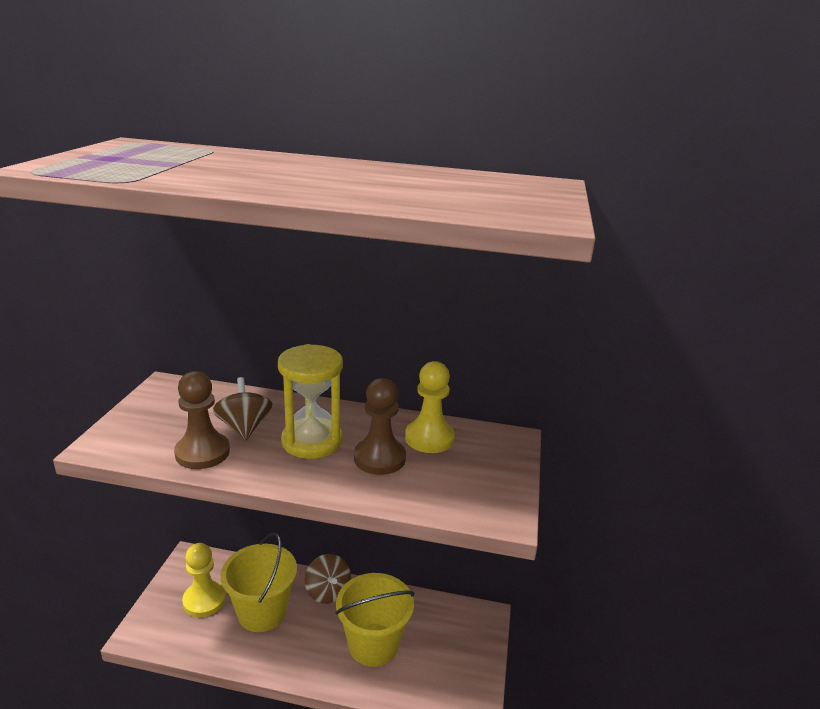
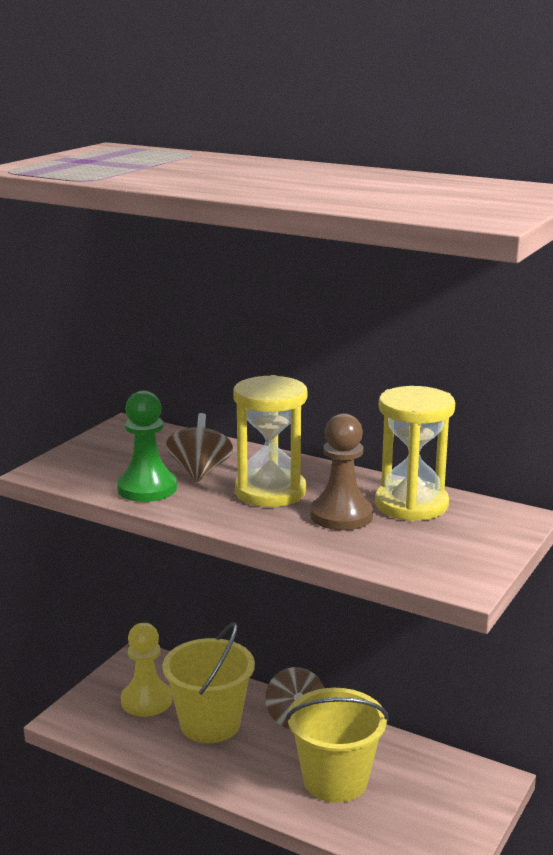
camera: 20 degrees right, 5 degrees down
brown pawn [174,371,230,469] -> green pawn [117,390,177,502]
yellow pawn [405,361,455,453] -> yellow hourglass [375,386,455,521]

